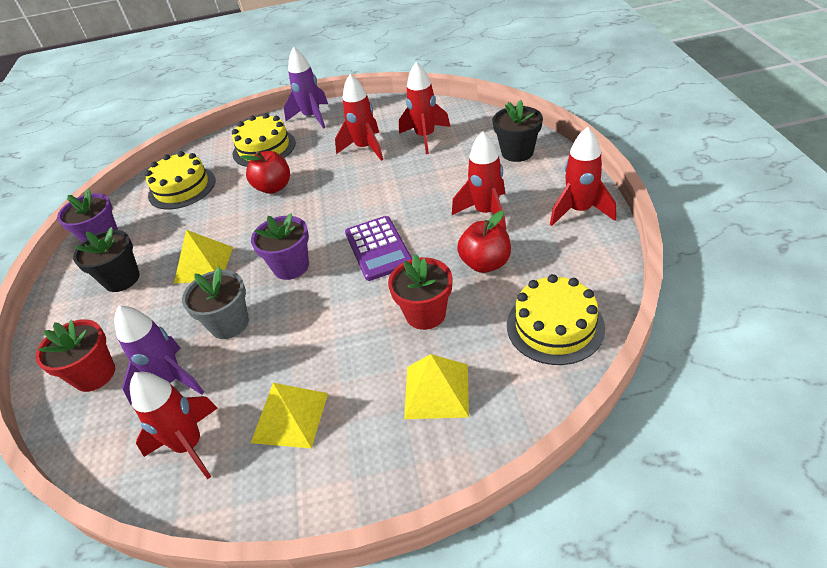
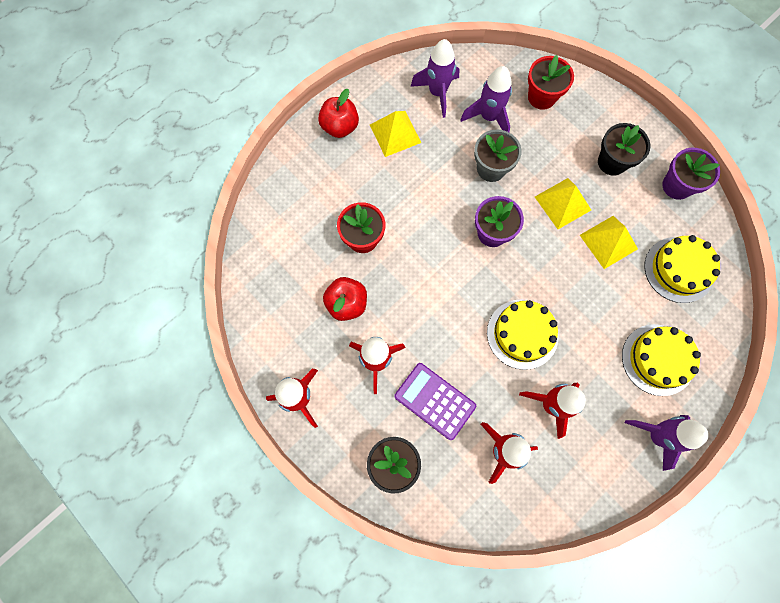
camera: 140 degrees right, 30 degrees up
red rocket [130,372,217,479] -> purple rocket [411,39,459,118]
red apple [240,151,290,194] -> red apple moved to [318,89,359,138]
purple calculator [345,216,412,281] -> purple calculator moved to [394,363,476,440]
yellow pyramid [404,354,469,419] -> yellow pyramid moved to [580,216,638,269]
yellow cake [507,274,605,365] -> yellow cake moved to [487,300,558,370]

